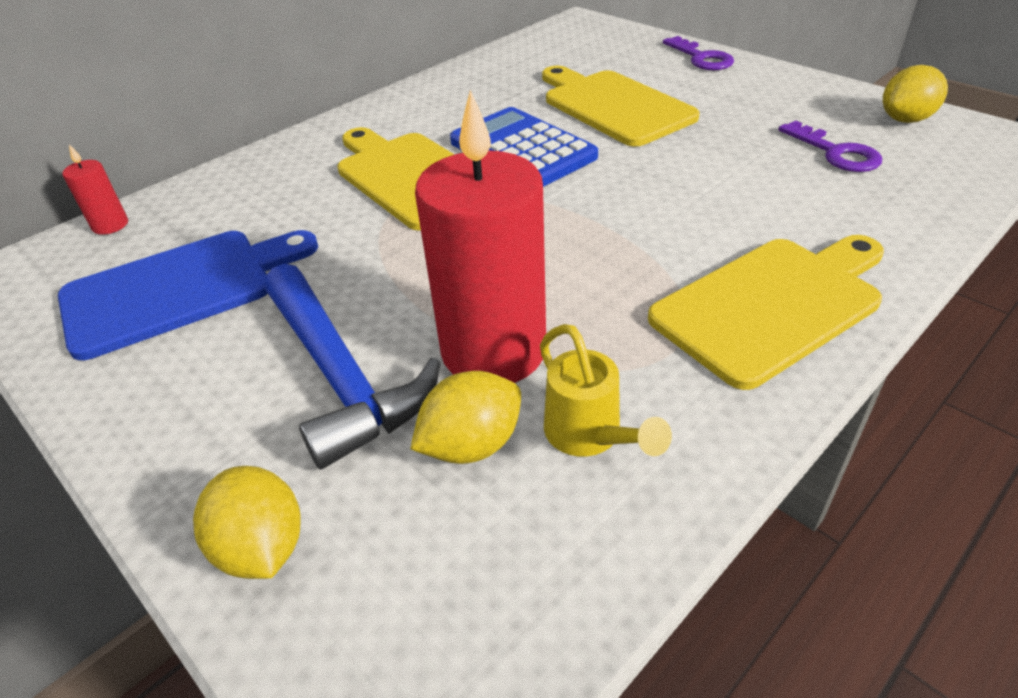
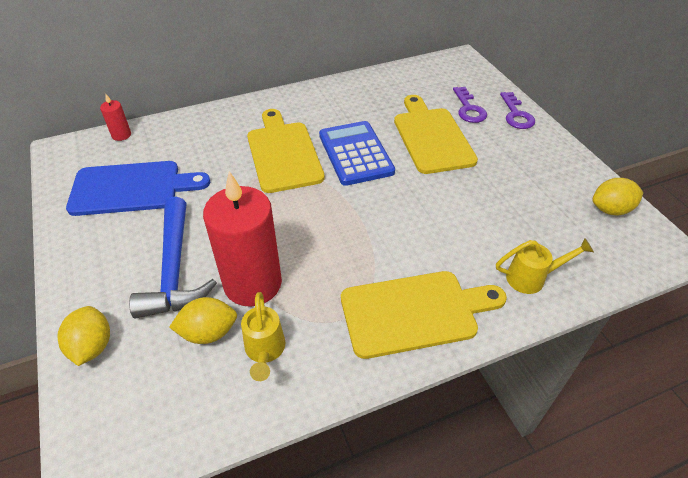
camera: 20 degrees right, 5 degrees up
purple key [778,121,882,172] -> purple key moved to [453,87,487,123]
none -> yellow watering can [496,238,594,294]

